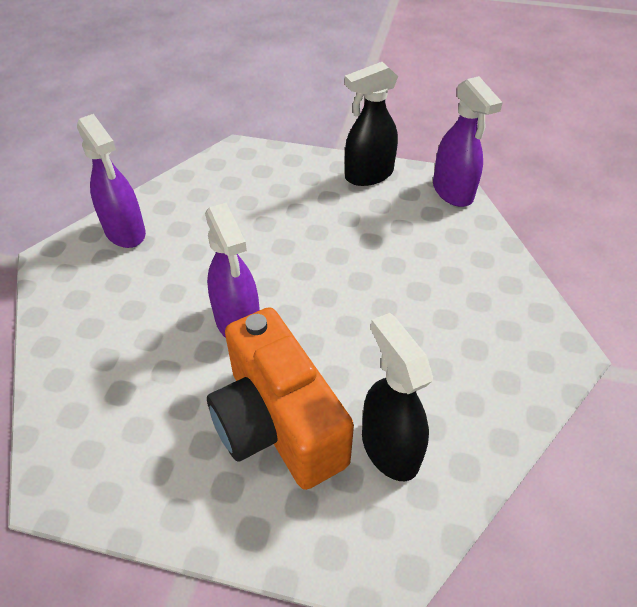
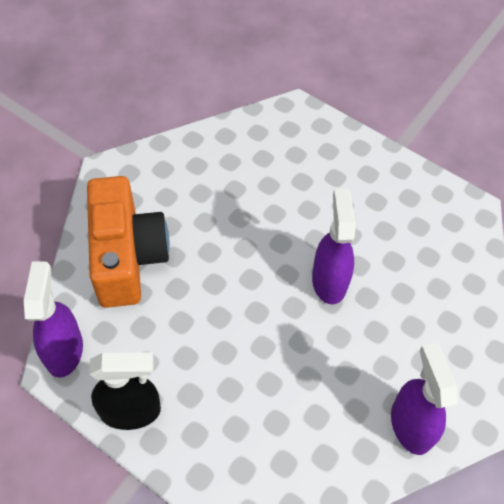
camera: 160 degrees left, 10 degrees up
orange camera [207,307,354,490] -> orange camera moved to [87,176,170,308]
black spray bottle [362,313,433,481] -> none

